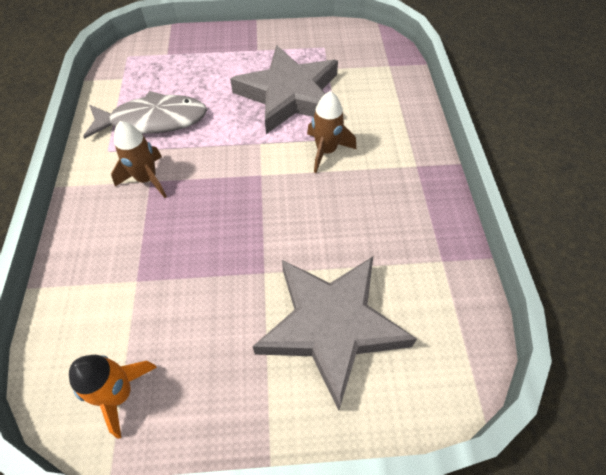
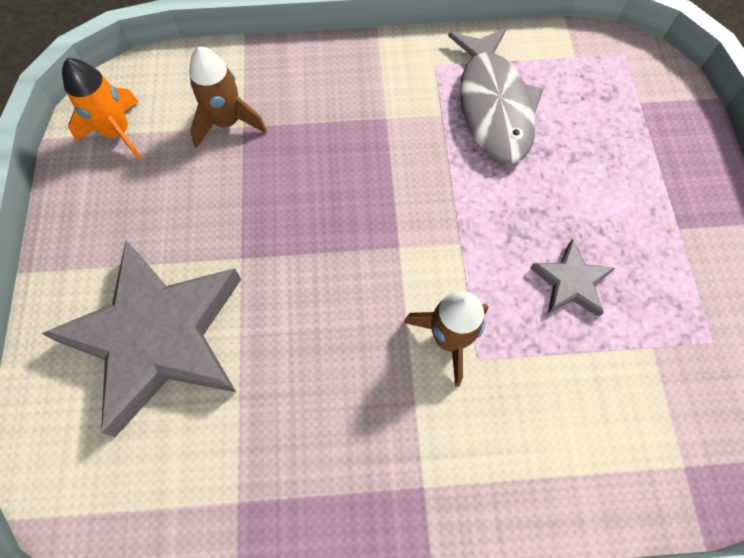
camera: 90 degrees right, 10 degrees up
brown rocket [111,121,167,198] -> brown rocket moved to [189,46,267,148]
grey star [230,45,338,134] -> grey star [530,239,615,317], size x0.44

